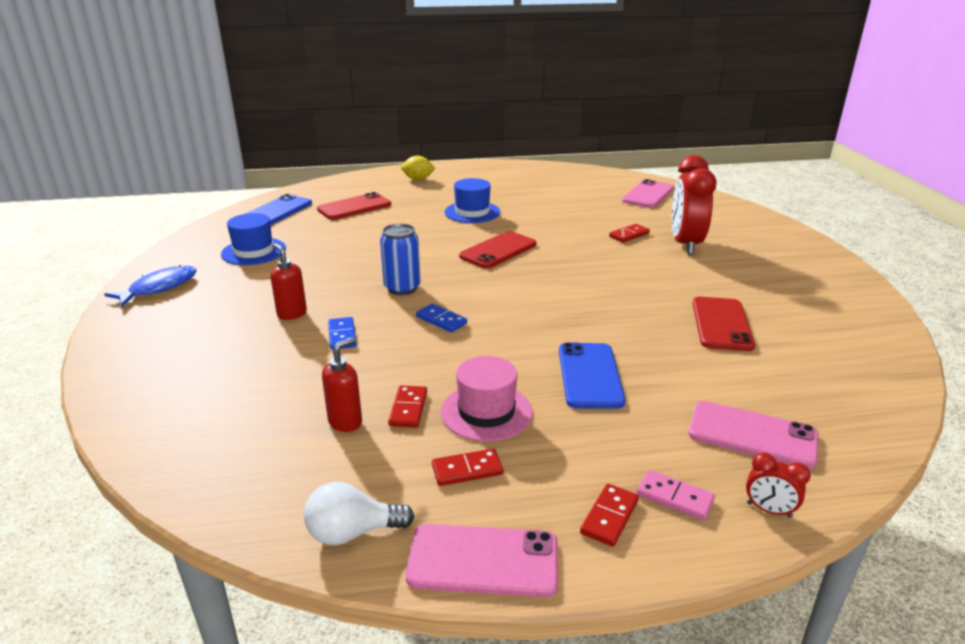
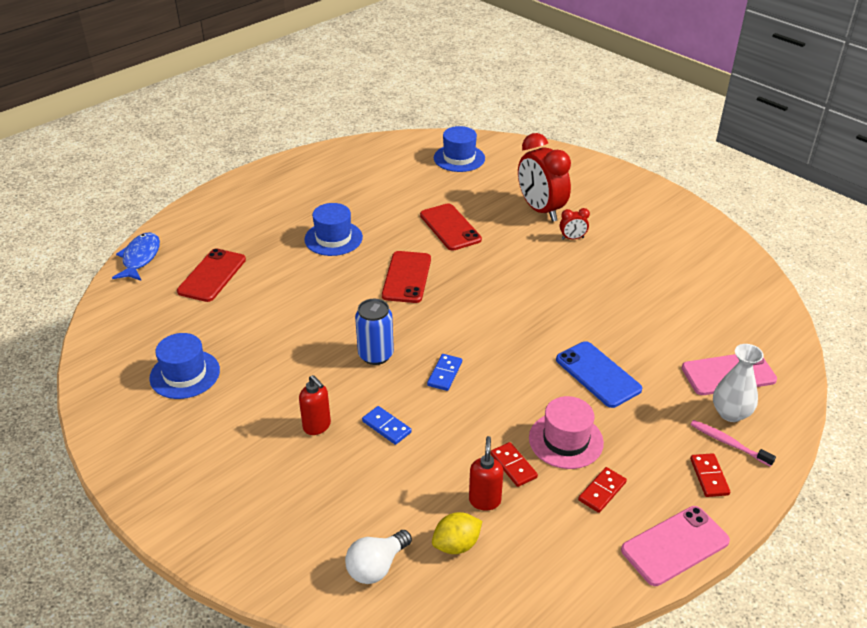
camera: 35 degrees left, 10 degrees up
blue fish [104,265,197,307] -> blue fish moved to [112,232,160,281]
blue phone [245,194,312,225] -> none
red soap dispenser [271,243,307,320] -> red soap dispenser turned 150 degrees counterclockwise [299,375,331,435]
white light bulb [304,482,414,545] -> white light bulb moved to [345,530,412,584]
yellow lemon [401,156,436,180] -> yellow lemon moved to [432,512,482,554]
blue domino [416,304,467,332] -> blue domino turned 75 degrees counterclockwise [427,354,462,391]
red domino [609,224,650,243] -> none
pink phone [622,179,674,208] -> blue hat [434,126,485,172]
pink domino [637,470,715,520] -> pink toothbrush [690,420,776,467]
red phone [692,297,755,351] -> red phone moved to [420,203,482,251]
red clock [746,453,811,518] -> red clock moved to [560,208,590,240]
none -> white vase [713,344,764,422]

